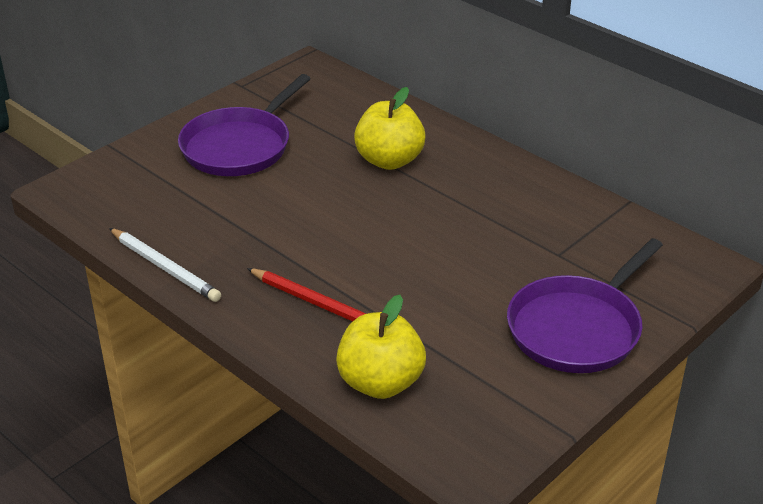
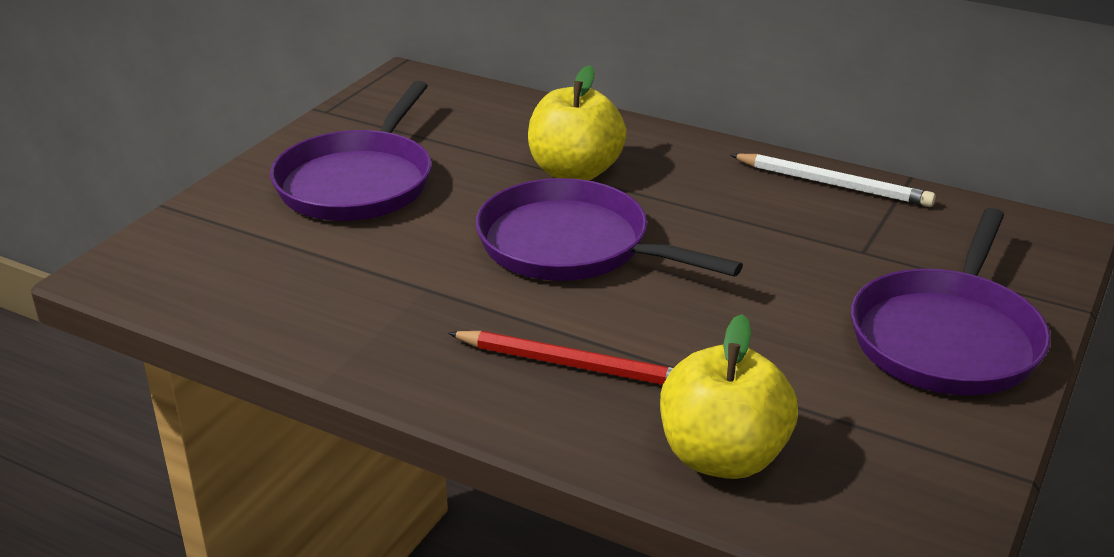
camera: 15 degrees left, 5 degrees down
white pencil [109,228,221,302] -> white pencil moved to [730,154,936,207]
none -> purple pan [476,178,743,281]

